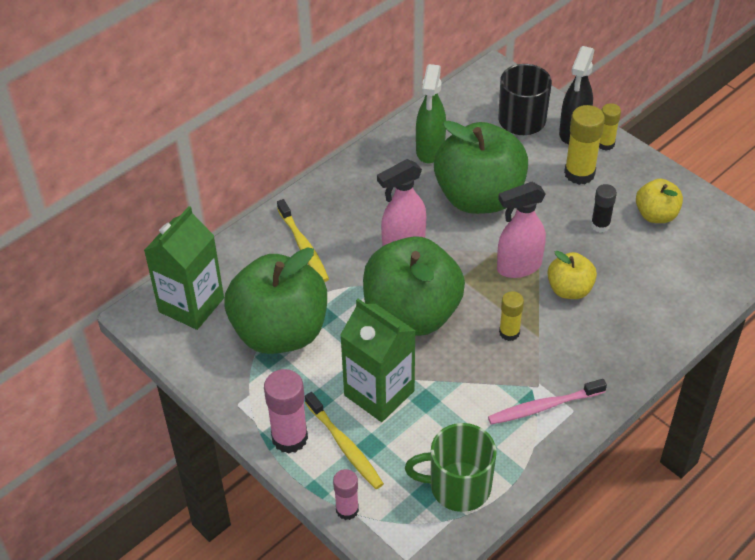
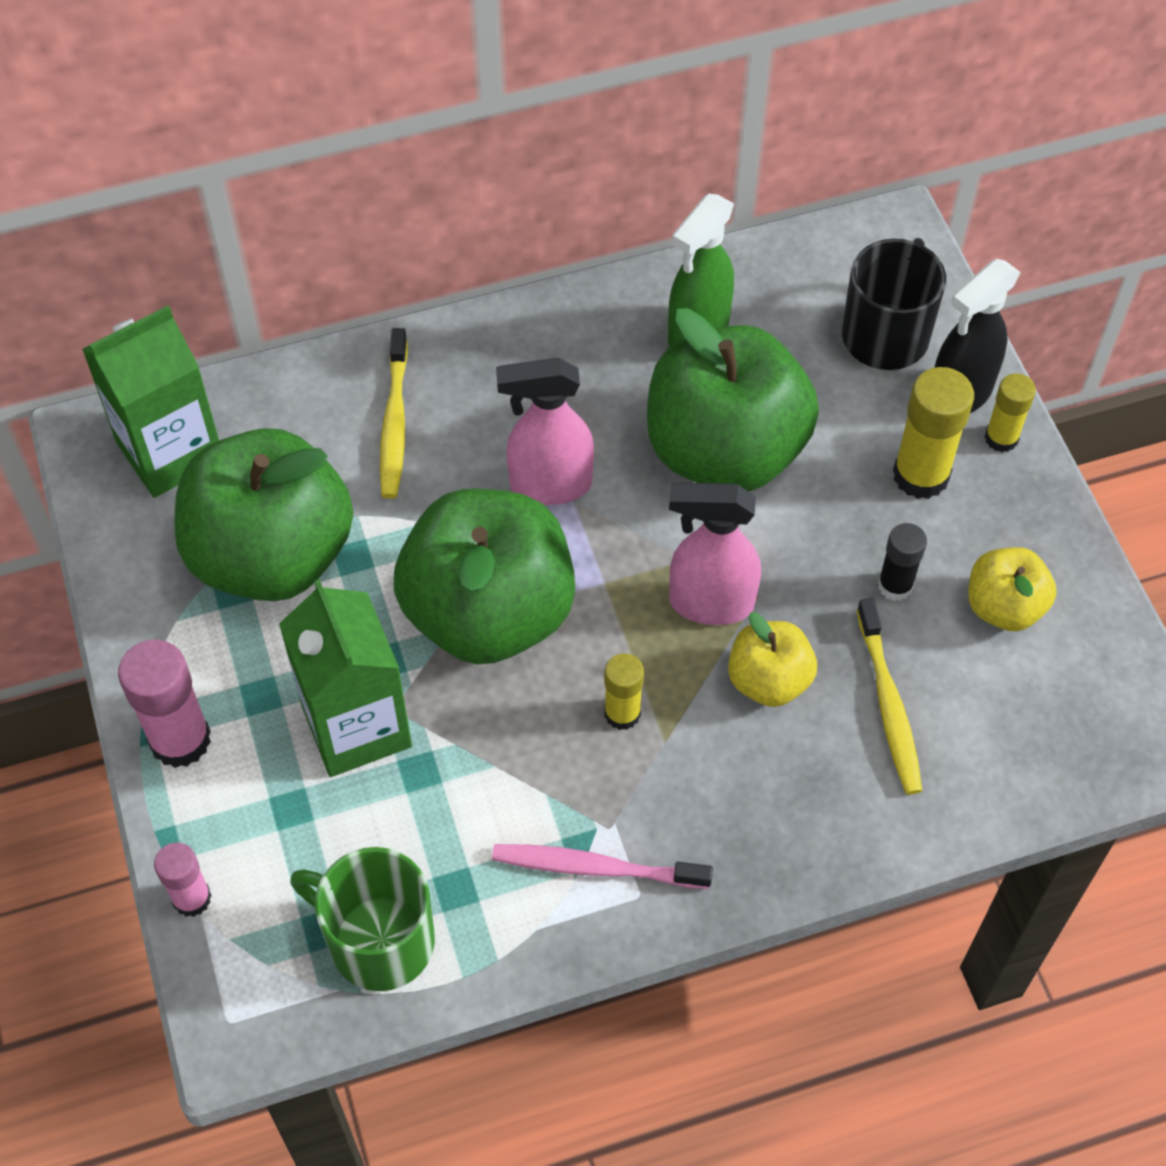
camera: 25 degrees right, 10 degrees up
yellow toothbrush [305,392,384,489] -> yellow toothbrush moved to [857,598,922,795]

